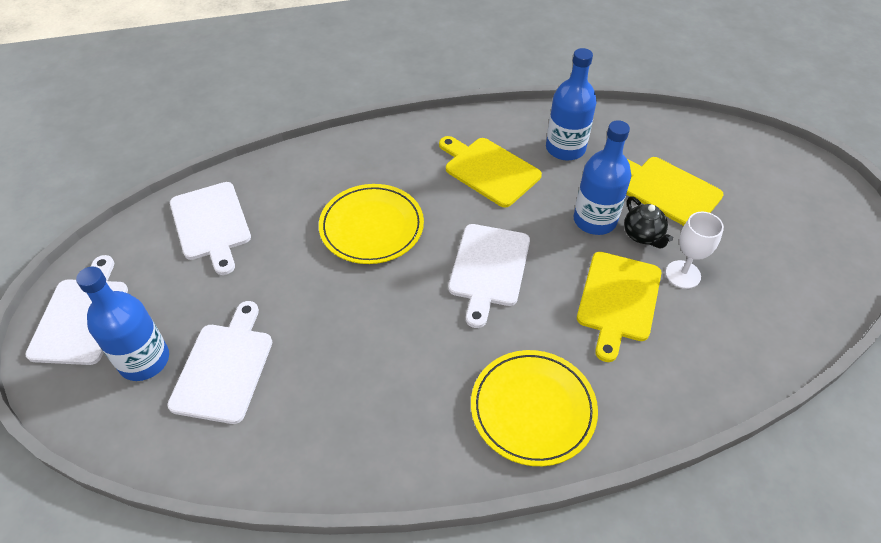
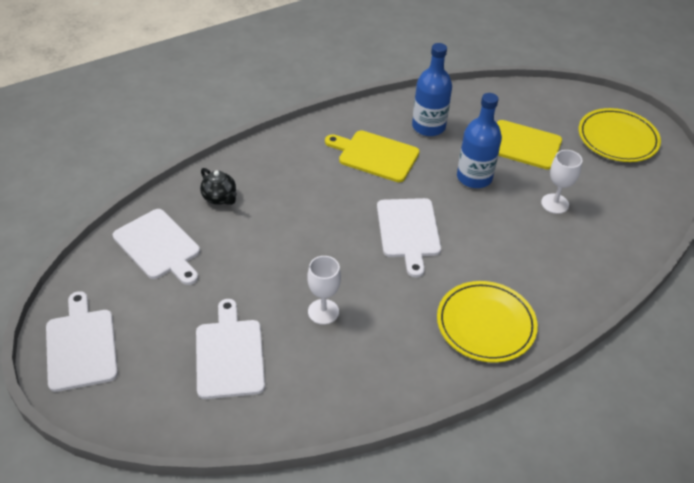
camera: 20 degrees left, 5 degrees down
blue bottle [76,266,169,381] -> none
yellow plate [319,184,424,264] -> yellow plate moved to [578,108,661,162]
yellow cutting board [577,252,661,362] -> none
black teapot [624,196,673,248] -> black teapot moved to [200,168,237,205]
none -> white goblet [307,256,341,325]

